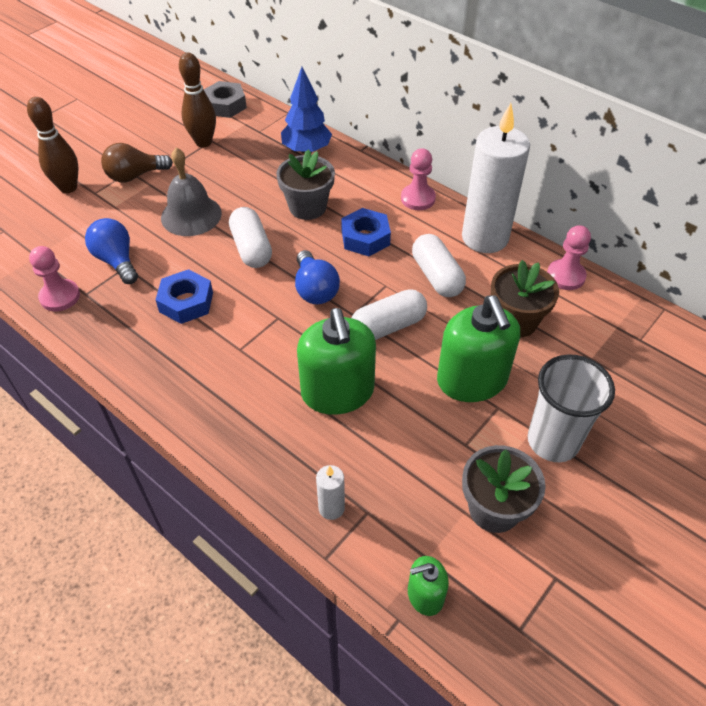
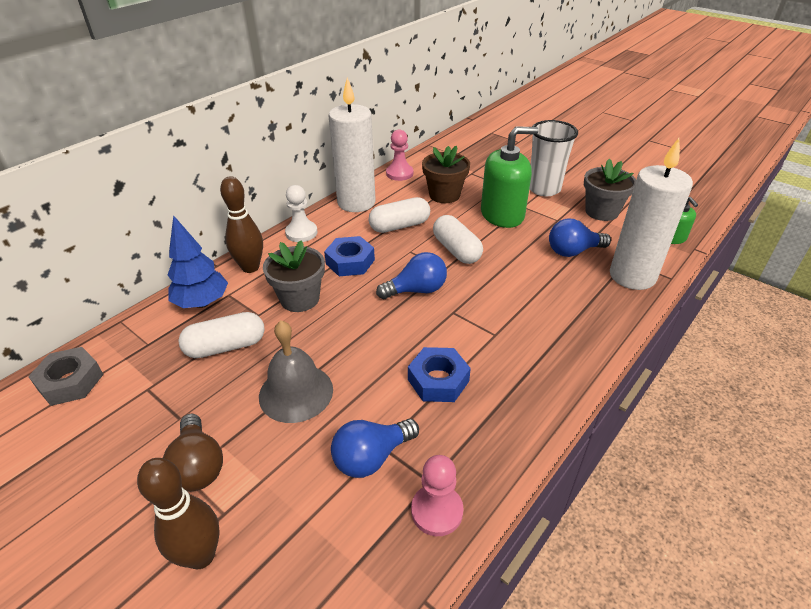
camera: 90 degrees left, 10 degrees down
brown bowling pin [179,53,216,147] -> brown bowling pin moved to [220,176,263,273]
white capsule [229,207,272,268] -> white capsule moved to [178,312,264,358]
green soap dispenser [297,308,376,415] -> none
white candle [316,465,345,520] -> white candle [610,138,693,290], size x2.38
pink pawn [401,149,436,210] -> white pawn [285,185,317,242]
none -> blue light bulb [549,219,611,257]

